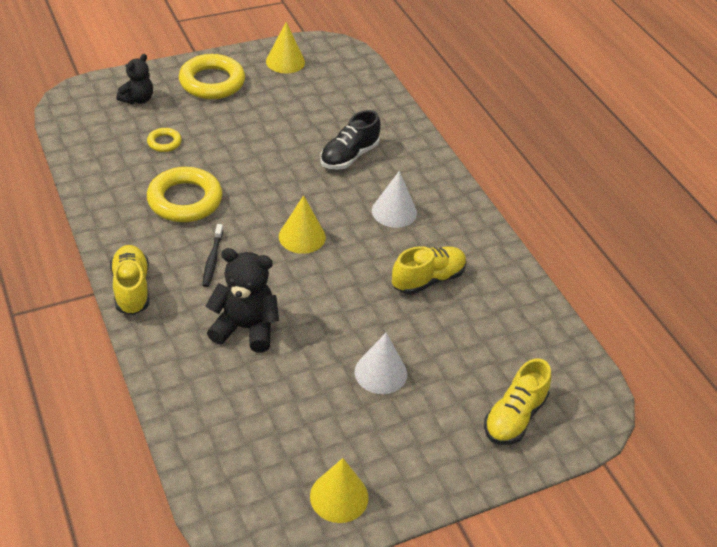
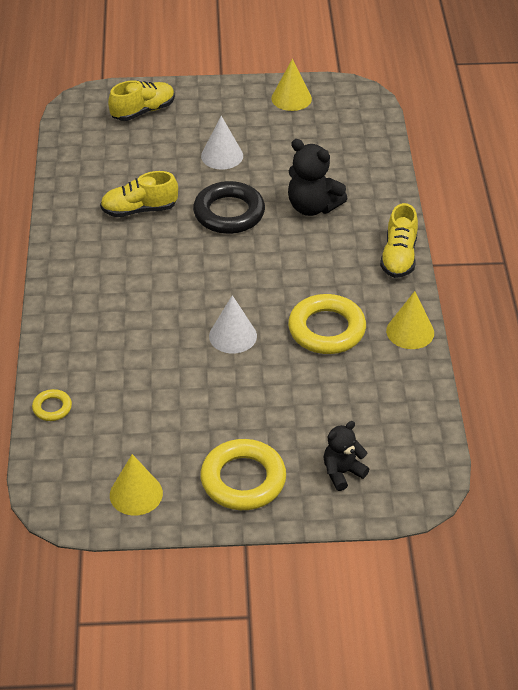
camera: 155 degrees left, 0 degrees up
yellow ring [147,128,182,152] -> yellow ring moved to [32,389,72,421]
black toothbrush [202,224,223,287] -> none
yellow cone [279,195,326,254] -> yellow cone moved to [386,291,434,349]
black shoe [320,110,381,170] -> none
white cone [372,171,417,228] -> white cone moved to [209,295,257,354]
none -> black ring [193,181,265,234]

